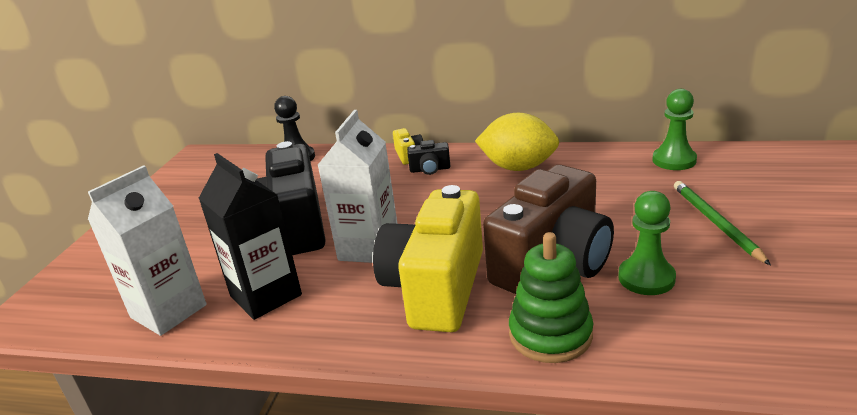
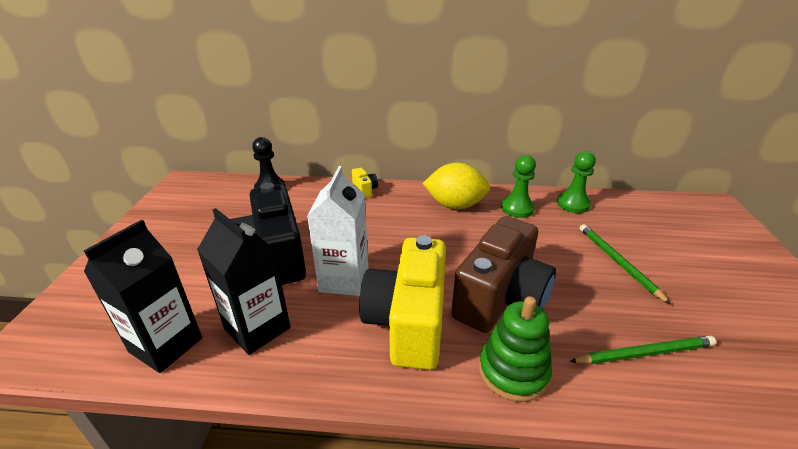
camera: 10 degrees left, 5 degrees up
white carton [88,165,207,336] -> black carton [84,220,202,373]
black camera [407,140,450,175] -> none
green pawn [618,191,676,295] -> green pawn moved to [501,155,536,218]
none -> green pencil [569,336,716,364]

